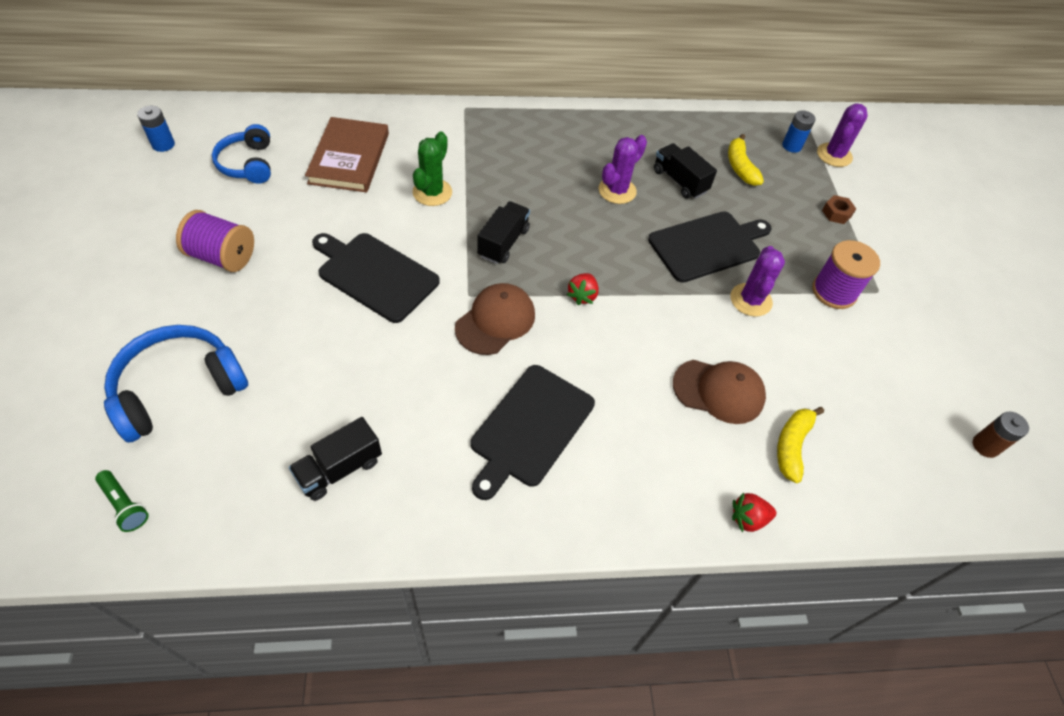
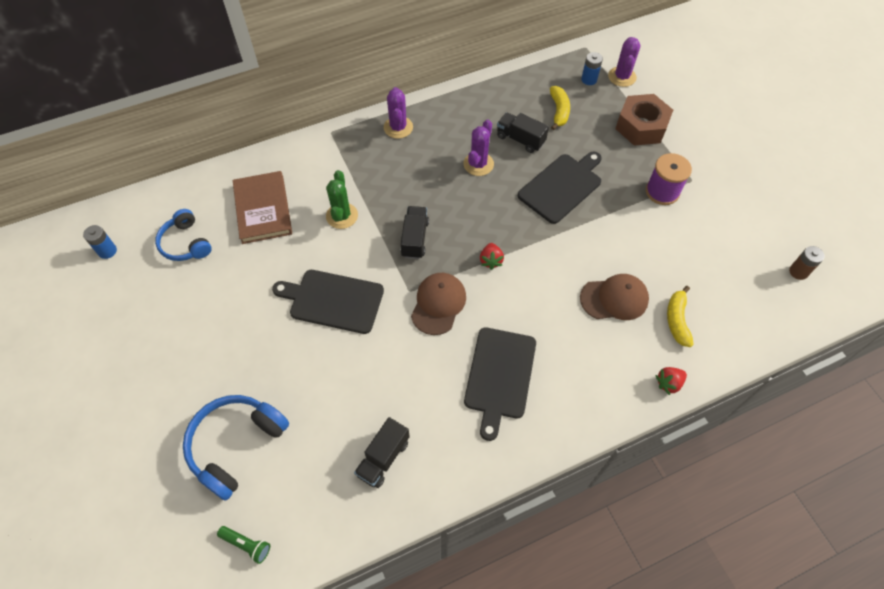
camera: 15 degrees left, 5 degrees up
purple spool [176,210,254,272] -> none
yellow banana [728,134,764,186] -> yellow banana turned 150 degrees counterclockwise [550,86,570,130]
purple cactus [731,246,785,317] -> purple cactus moved to [384,87,413,139]
brown nut [822,195,856,224] -> brown nut [616,94,673,146], size x2.33

